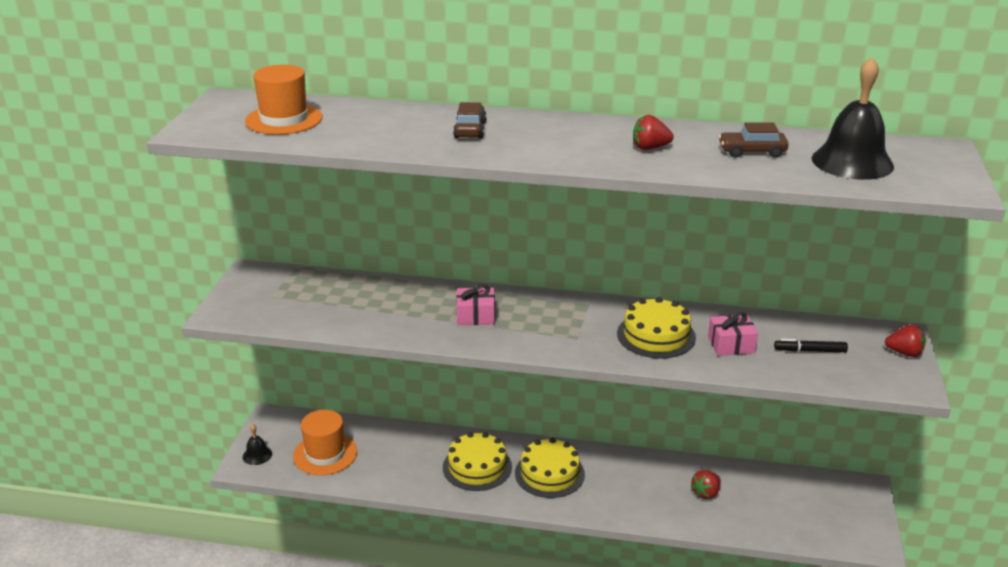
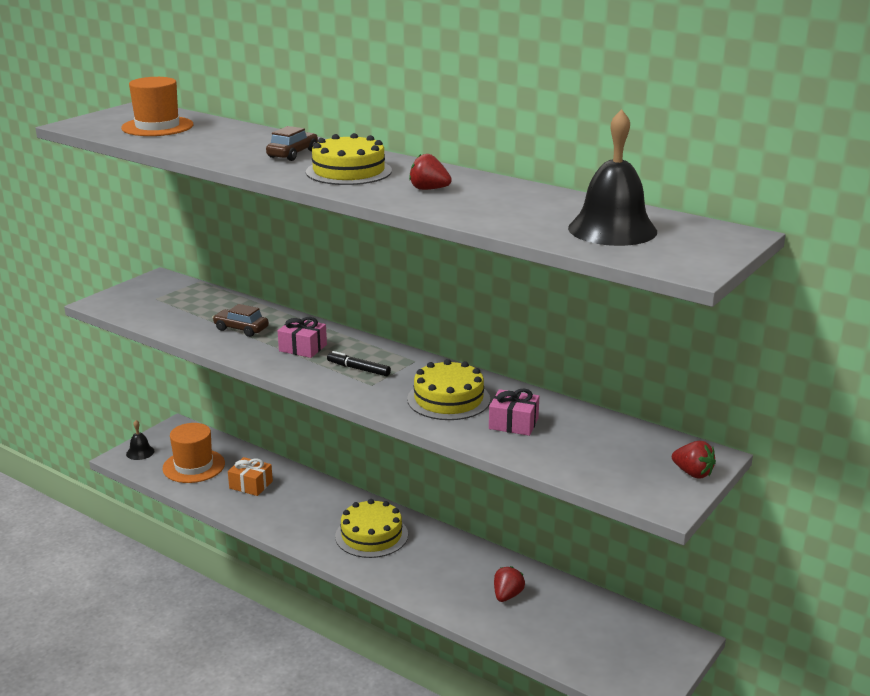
camera: 25 degrees right, 5 degrees down
yellow cake [443,432,512,491] -> yellow cake moved to [306,133,392,185]
red strawberry [691,470,721,499] -> red strawberry turned 135 degrees clockwise [494,566,525,602]
brown car [719,122,789,158] -> brown car moved to [212,304,269,337]
black marker [774,339,848,352] -> black marker moved to [327,351,391,376]
none -> orange gift [228,457,273,496]

